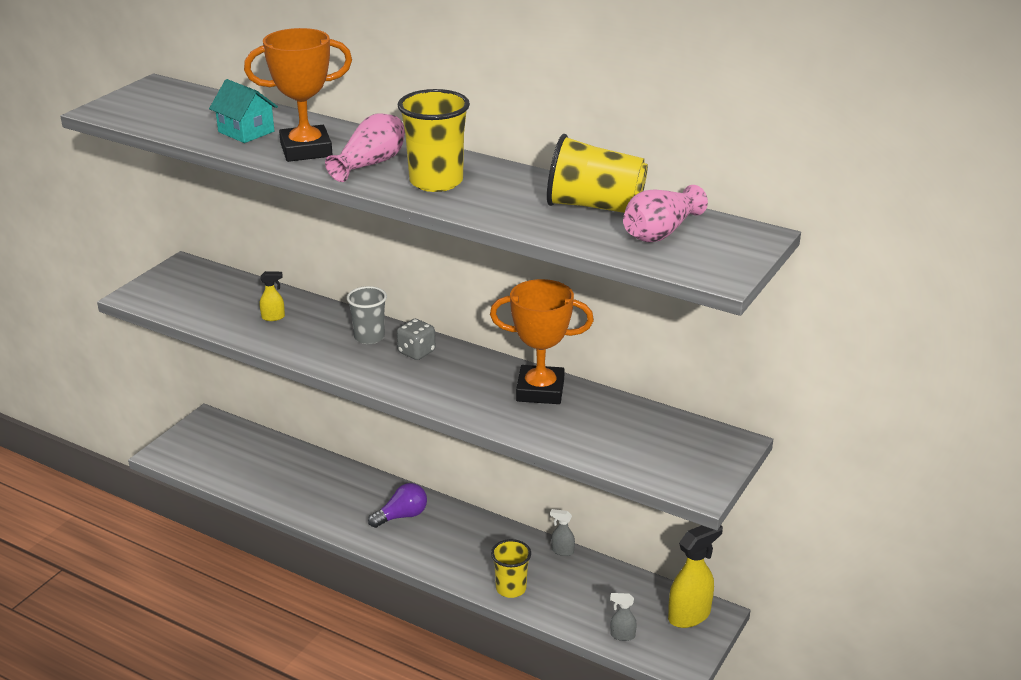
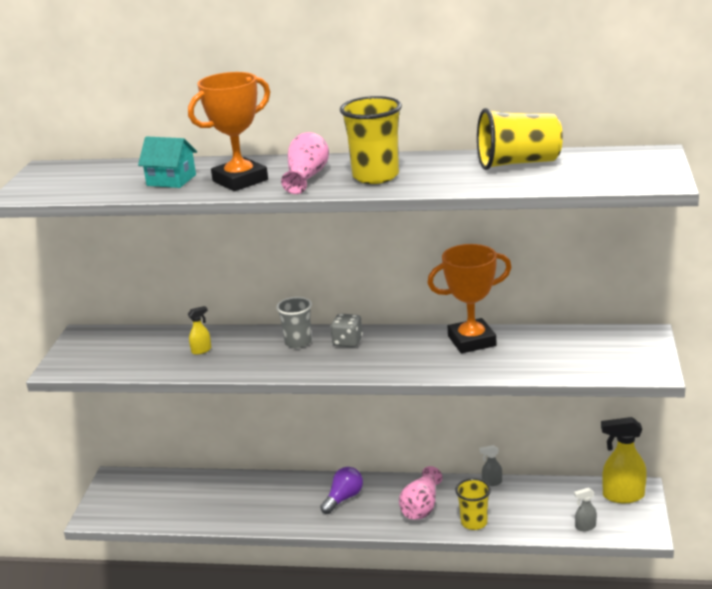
camera: 20 degrees left, 5 degrees down
pink vase [623,185,708,243] -> pink vase moved to [399,466,442,520]
yellow spray bottle [668,525,723,628] -> yellow spray bottle turned 120 degrees counterclockwise [601,417,647,503]

